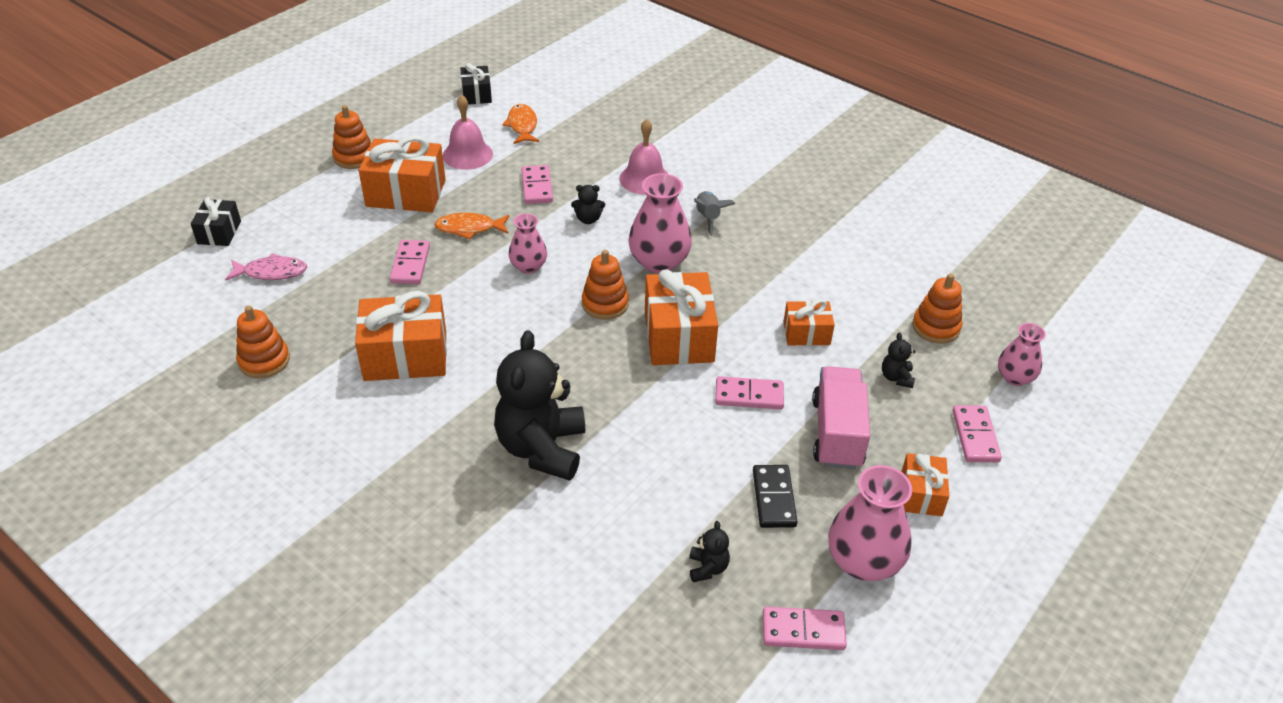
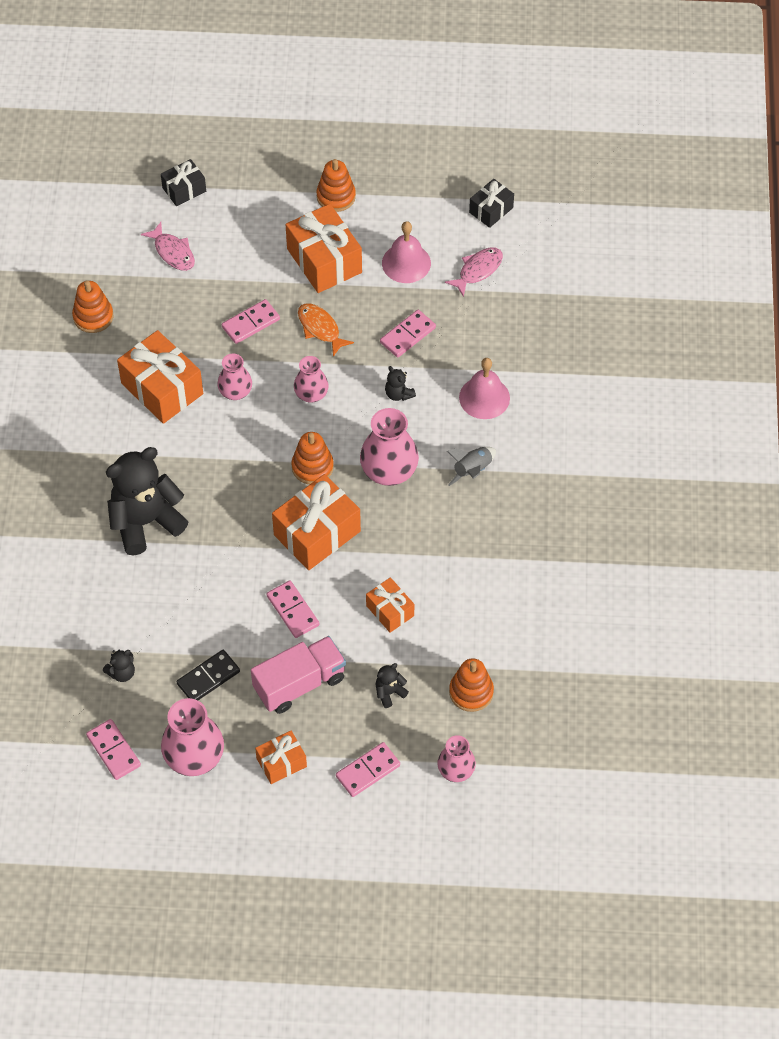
camera: 55 degrees right, 15 degrees up
orange fish [502,104,539,144] -> pink fish [445,248,503,297]
none -> pink vase [218,354,252,400]

